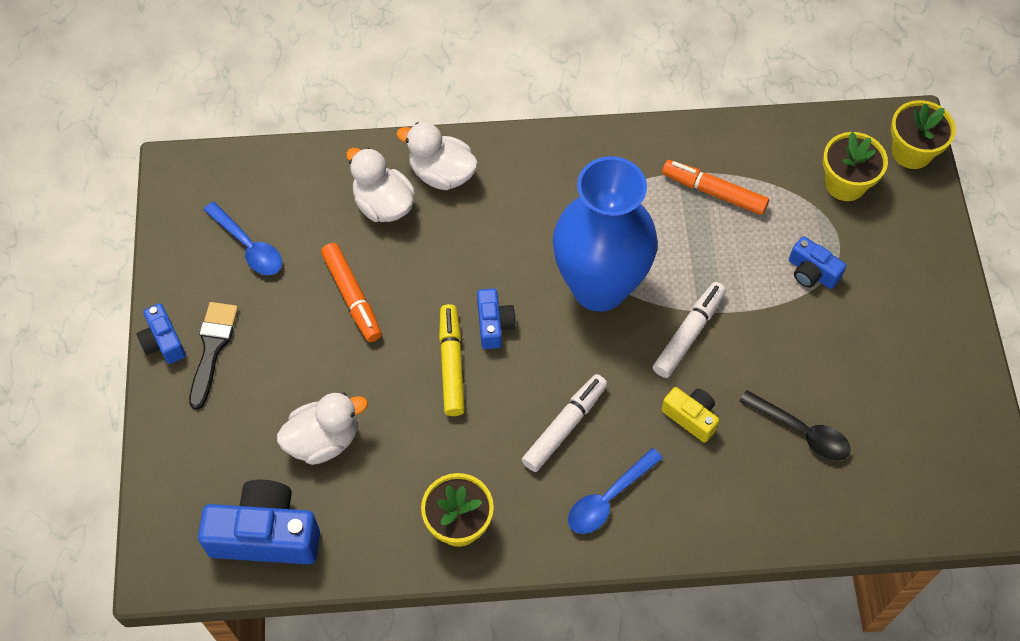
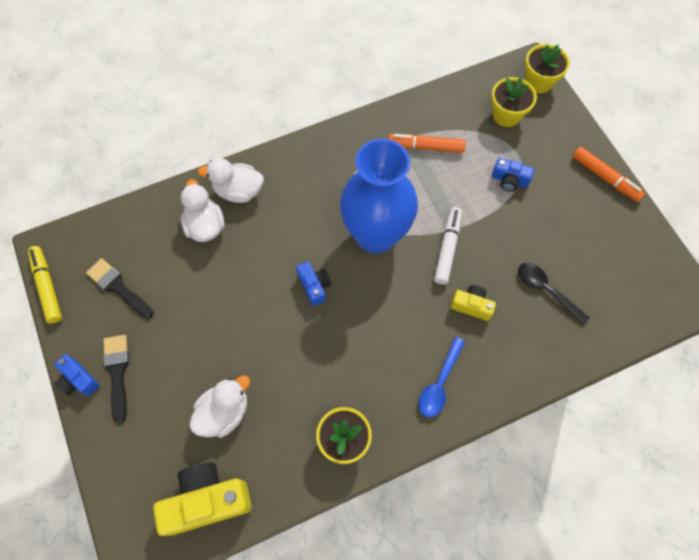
camera: 20 degrees left, 5 degrees up
blue camera [198,480,320,565] -> yellow camera [153,462,252,536]
blue spoon [203,202,282,275] -> black brush [86,258,154,319]
orange marker [321,243,382,342] -> orange marker moved to [572,147,645,202]
white duck [346,148,415,222] -> white duck turned 45 degrees clockwise [181,179,225,242]
yellow marker [439,304,465,416] -> yellow marker moved to [28,246,62,324]
white marker [522,374,608,472] -> none
black spoon [740,390,851,461] -> black spoon turned 150 degrees counterclockwise [518,263,590,325]

